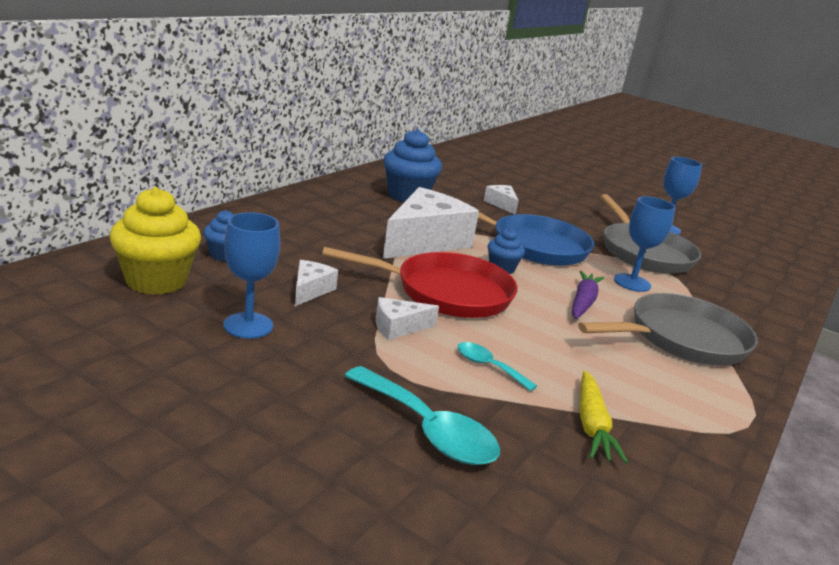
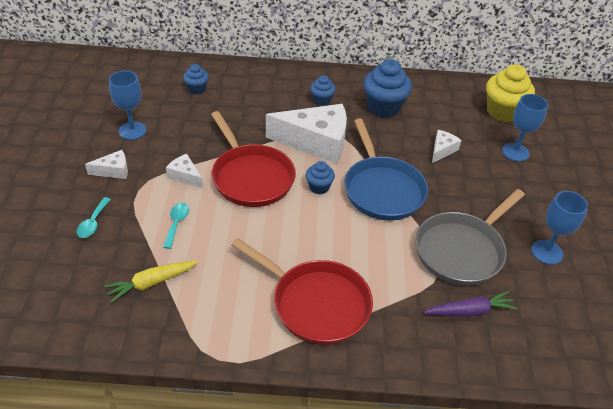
camera: 60 degrees right, 20 degrees up
yellow cupcake [109,187,201,295] -> yellow cupcake moved to [486,64,535,122]
white cheese [295,260,338,306] -> white cheese moved to [85,150,128,179]
turquoise spoon [345,366,500,465] -> turquoise spoon [76,197,111,238], size x0.55
purple carrot [572,271,604,319] -> purple carrot moved to [424,291,518,317]
grey pan [578,293,758,365] -> red pan [231,238,373,345]
blue goblet [614,196,675,292] -> blue goblet moved to [502,94,548,162]
none -> blue cupcake [310,75,336,106]

